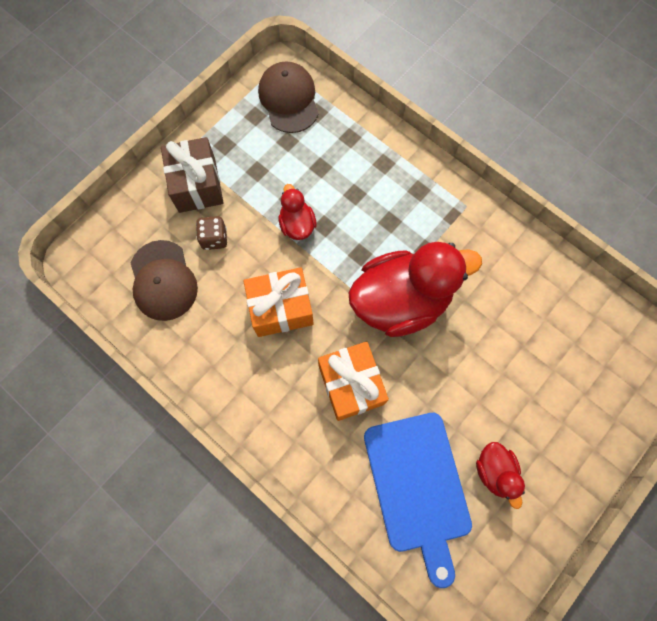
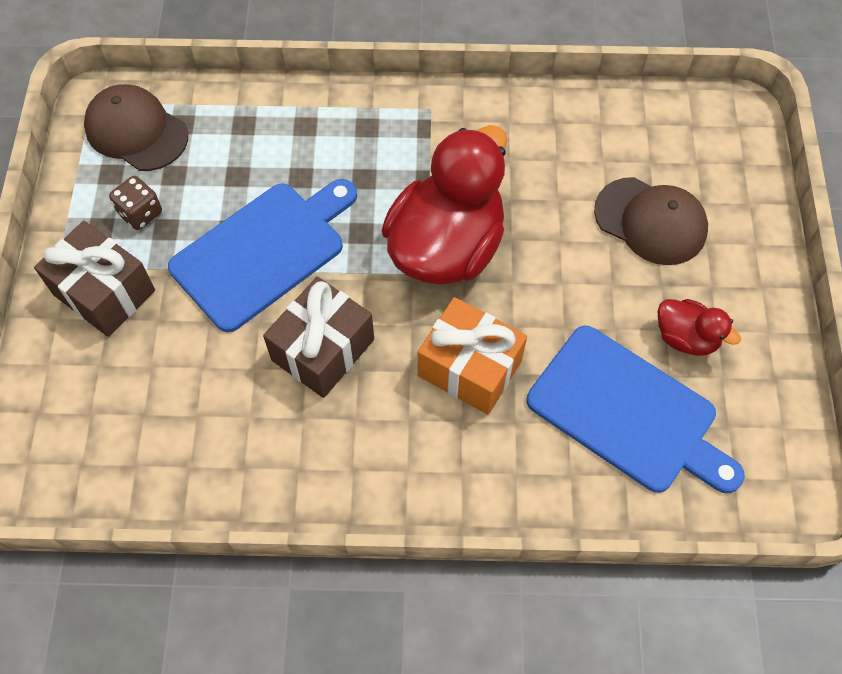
camera: 40 degrees left, 10 degrees down
brown cap [131,240,198,321] -> brown cap moved to [594,177,708,265]
brown dice [196,216,227,250] -> brown dice moved to [109,176,162,230]
orange gift [243,267,314,337] -> brown gift [263,277,374,398]
red duck [279,184,317,240] -> blue cutting board [168,179,357,333]

